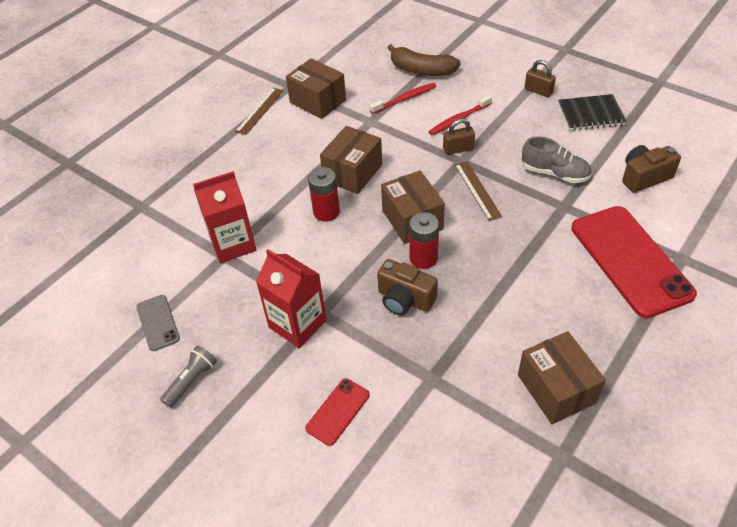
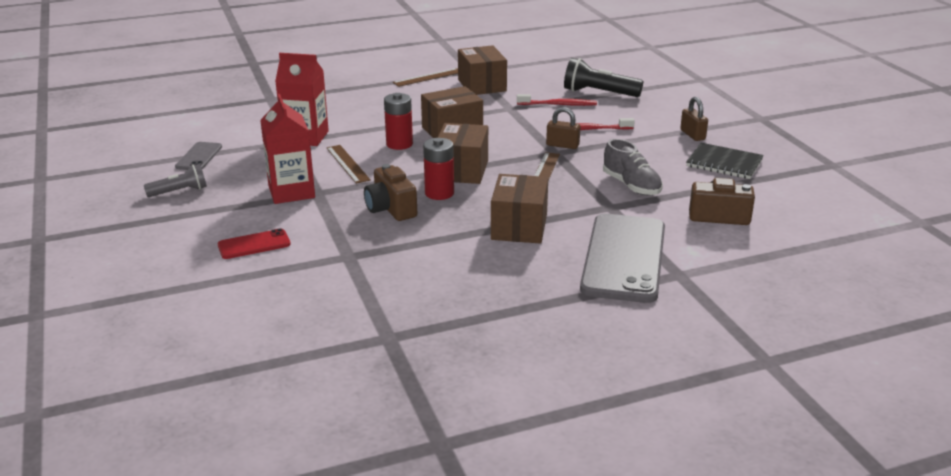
camera: 30 degrees right, 20 degrees down
brown banana [387,44,460,76] -> black flashlight [564,58,643,97]
brown box [518,331,606,424] -> brown box moved to [491,174,548,244]
red phone [571,206,697,318] -> grey phone [580,214,665,303]
none -> brown ruler [327,145,371,184]

